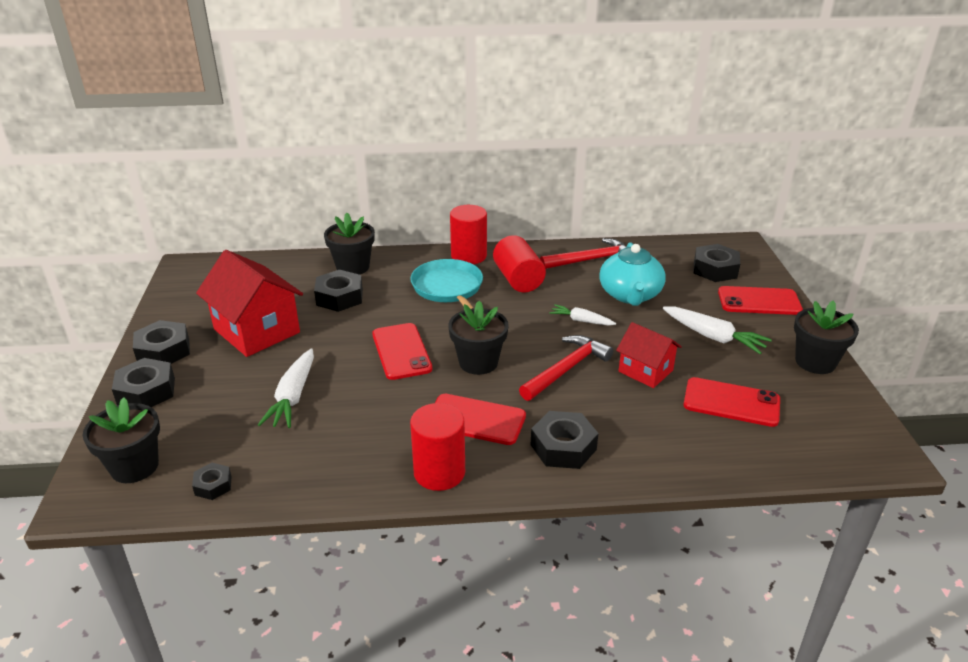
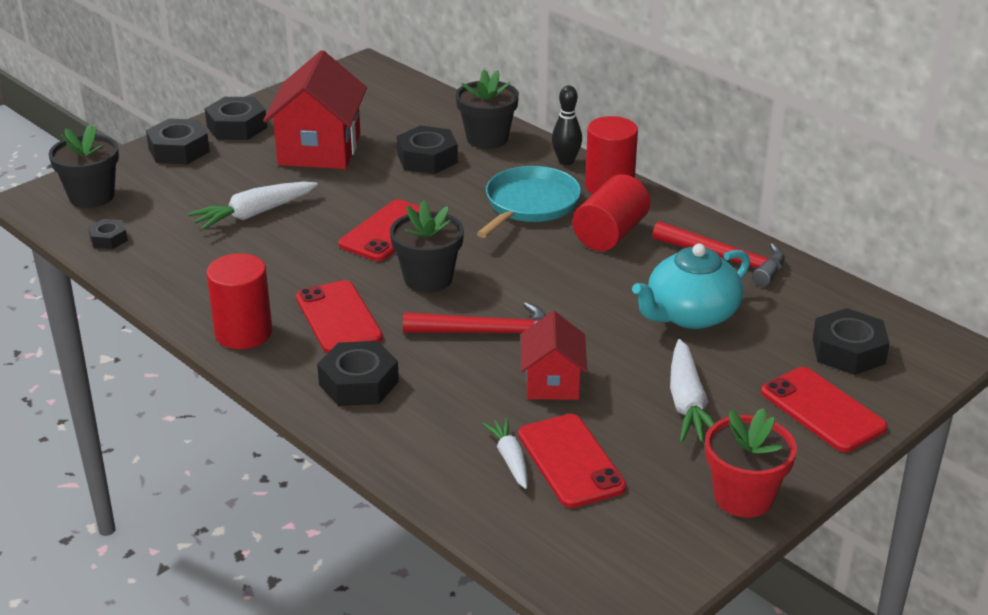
camera: 50 degrees right, 0 degrees up
white carrot [549,304,616,326] -> white carrot moved to [483,418,528,489]
black flower pot [794,300,859,374] -> red flower pot [705,408,797,518]
none -> black bowling pin [552,85,582,165]

